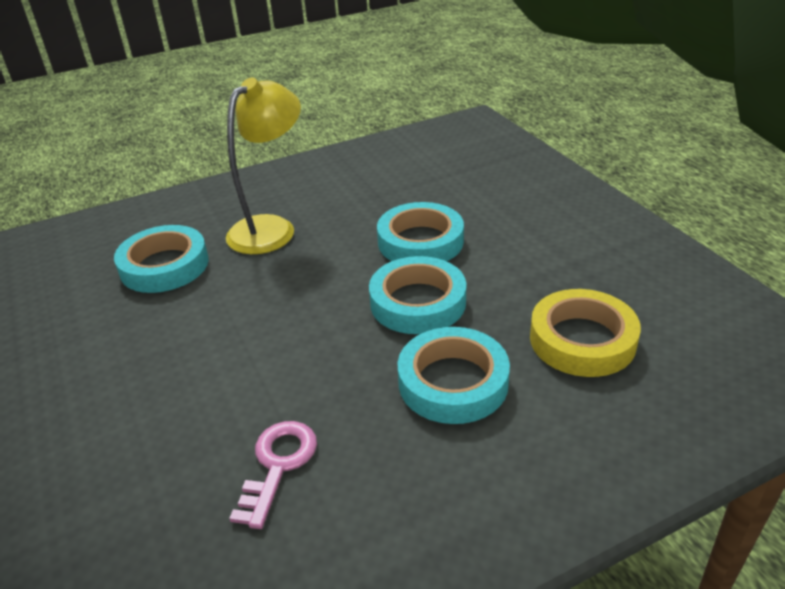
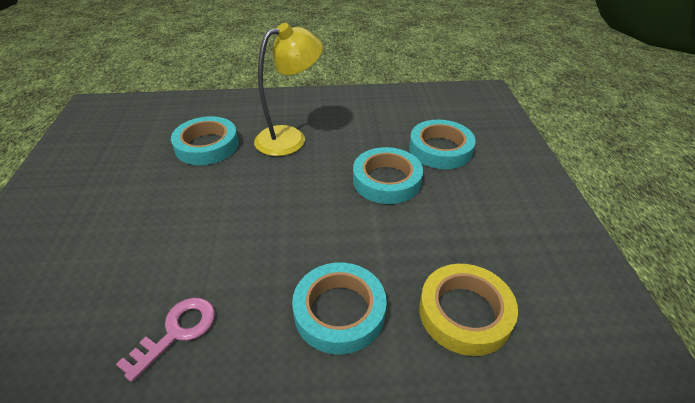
camera: 20 degrees right, 5 degrees up
turquoise tape [369,256,466,334] -> turquoise tape moved to [409,120,476,169]

